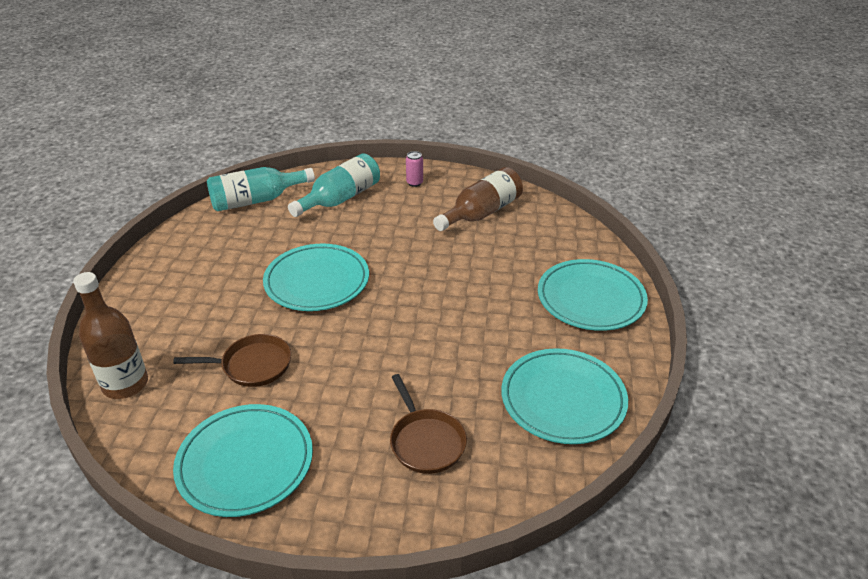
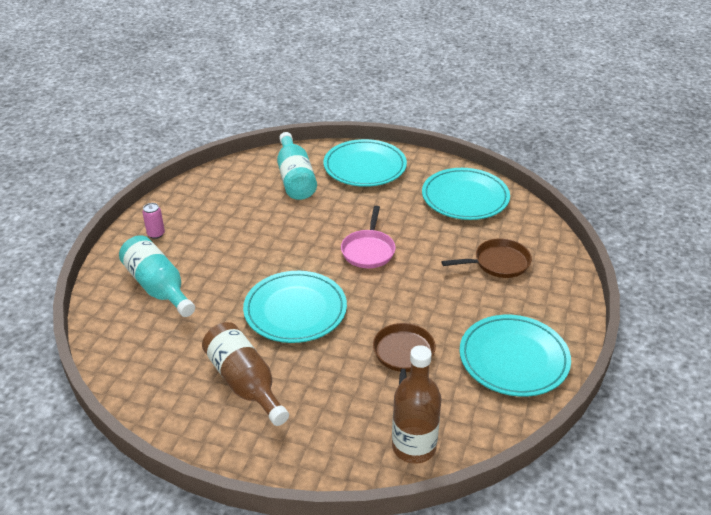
camera: 80 degrees left, 0 degrees up
turquoise bottle [207,167,315,211] -> turquoise bottle moved to [277,132,317,200]
brown bottle [433,167,523,231] -> brown bottle moved to [202,322,289,426]
none -> pink pan [341,206,396,268]

